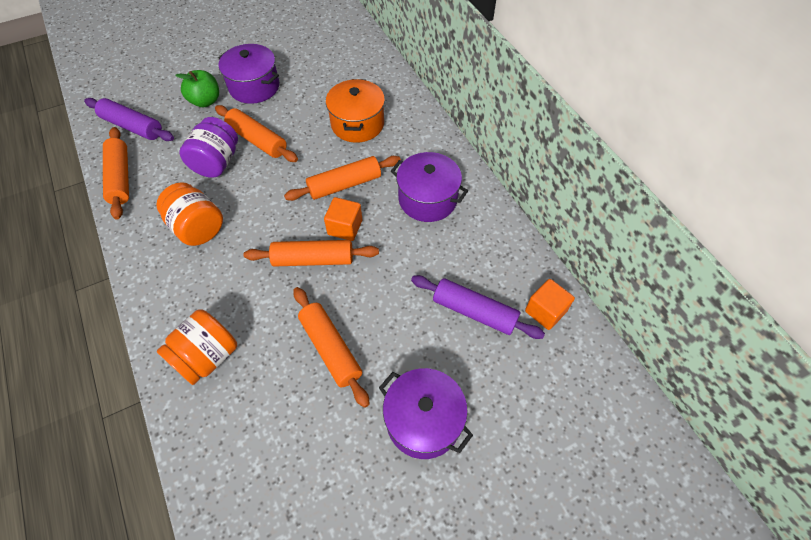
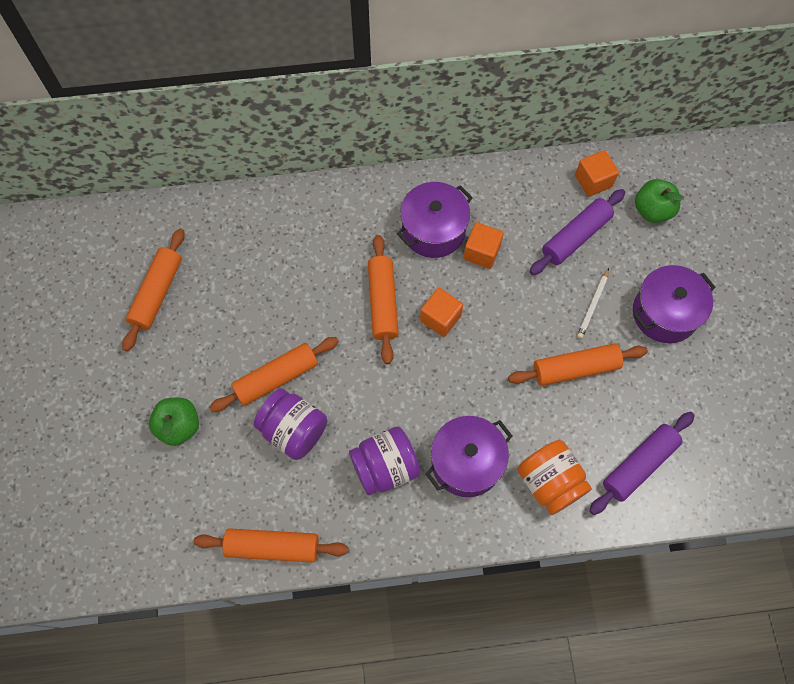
camera: 70 degrees left, 10 degrees up
purple rolling pin [84,98,174,141] -> purple rolling pin moved to [589,412,695,515]
orange jar [156,182,223,246] -> purple jar [349,426,420,495]
purple pot [218,44,279,104] -> purple pot moved to [426,416,512,497]
orange rolling pin [243,240,379,267] -> orange rolling pin moved to [122,228,185,351]
orange pot [326,79,385,143] -> none
none -> orange cube [464,222,504,269]
none -> white pencil [577,268,609,339]
none -> green apple [635,179,684,223]

